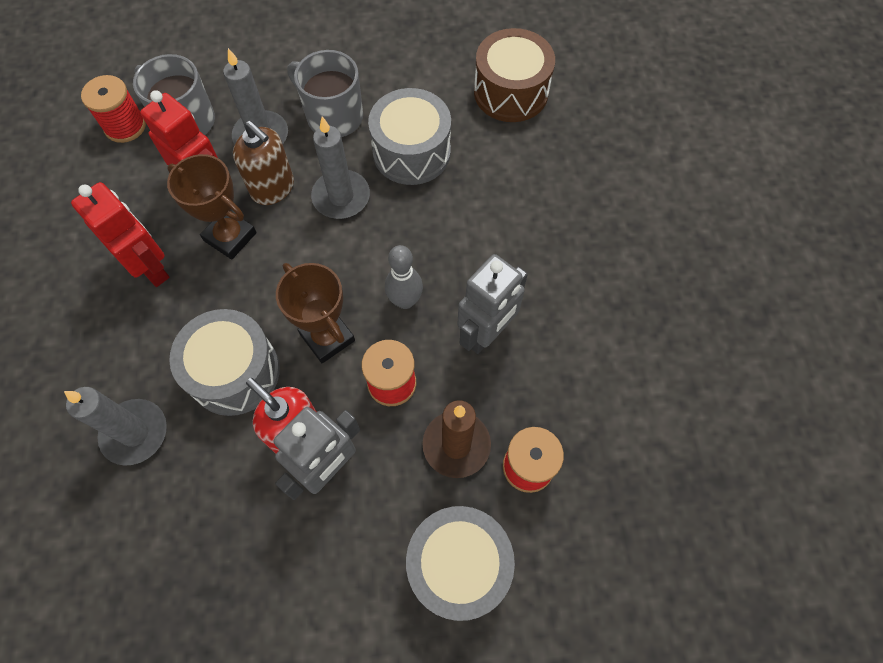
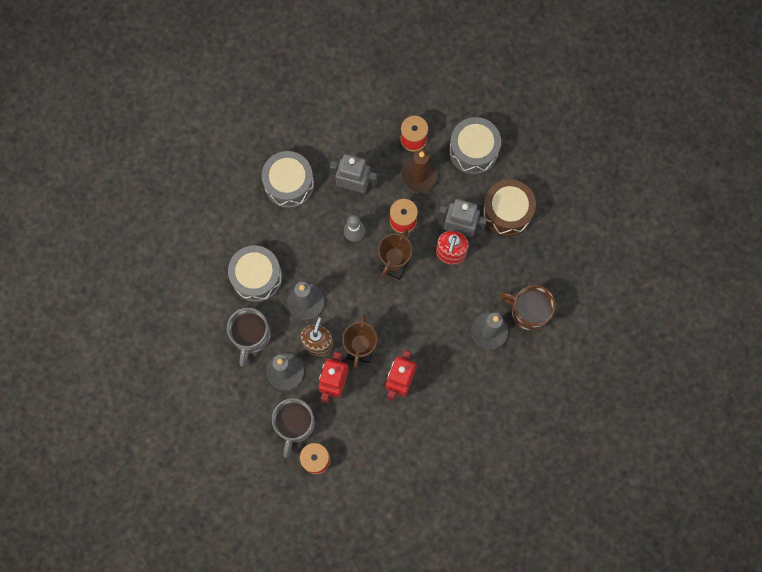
camera: 115 degrees left, 10 degrees up
grey drum [169,309,280,416] -> grey drum moved to [262,151,314,208]
brown drum [474,28,555,122] -> brown drum moved to [482,179,536,237]
none -> brown mug [499,285,556,331]

